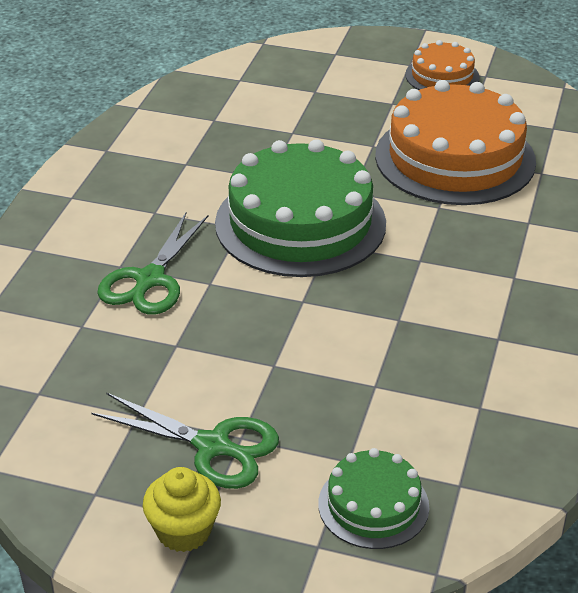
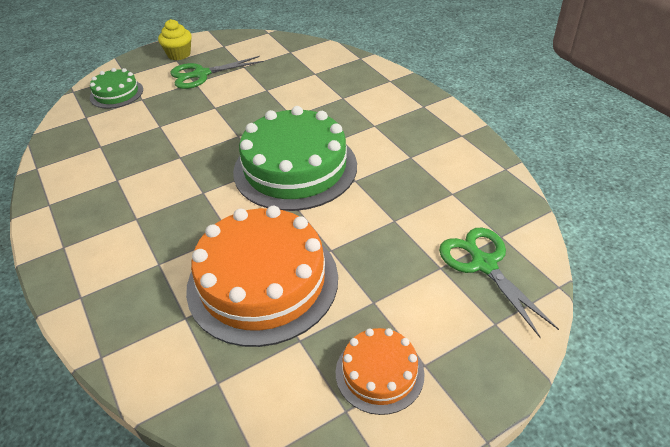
camera: 135 degrees right, 5 degrees up
green scissors [97,211,209,315] -> green scissors moved to [439,227,559,338]

